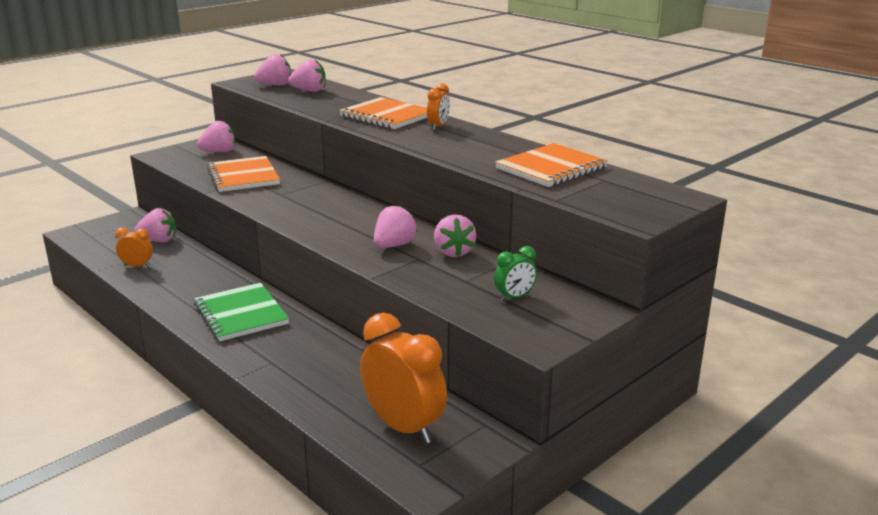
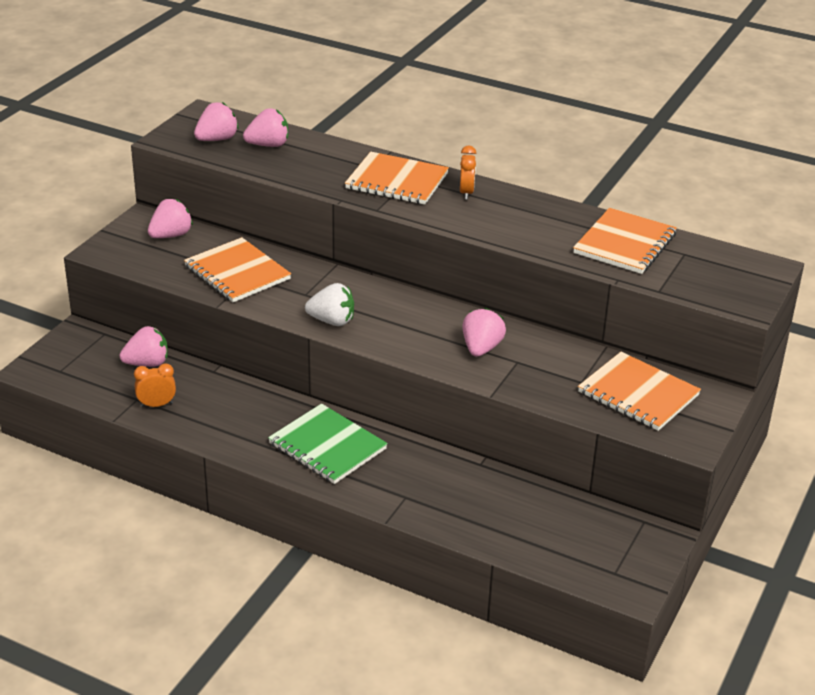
camera: 20 degrees left, 10 degrees up
orange clock [360,313,447,444] -> none
pink strawberry [434,214,476,257] -> none
green clock [494,246,537,302] -> orange notebook [578,352,701,431]
none -> white strawberry [305,283,354,326]

